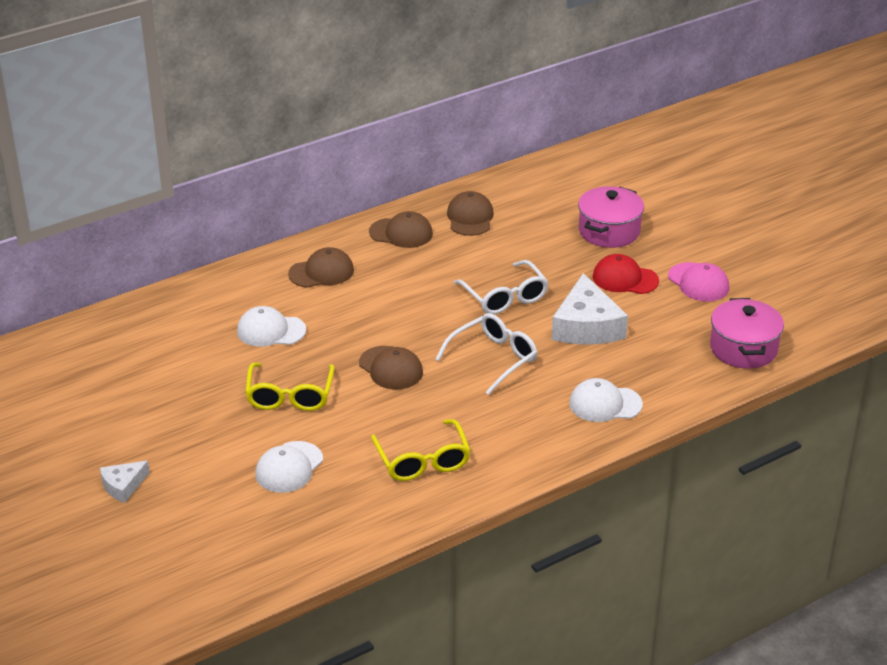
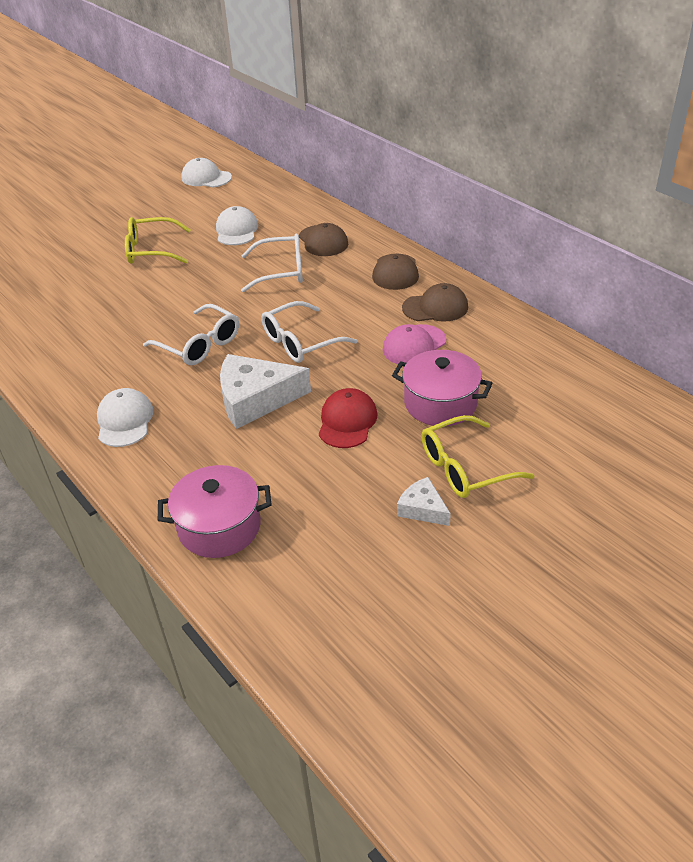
camera: 85 degrees right, 5 degrees up
white cheese [100,461,150,503] -> white cheese moved to [397,477,451,526]
white cap [255,441,323,493] -> white cap moved to [181,158,232,187]
brown cap [359,346,423,390] -> none
yellow glasses [371,419,471,481] -> yellow glasses moved to [421,415,534,498]
pink cap [668,262,729,301] -> pink cap moved to [383,324,446,364]
none -> white glasses [241,234,303,292]

